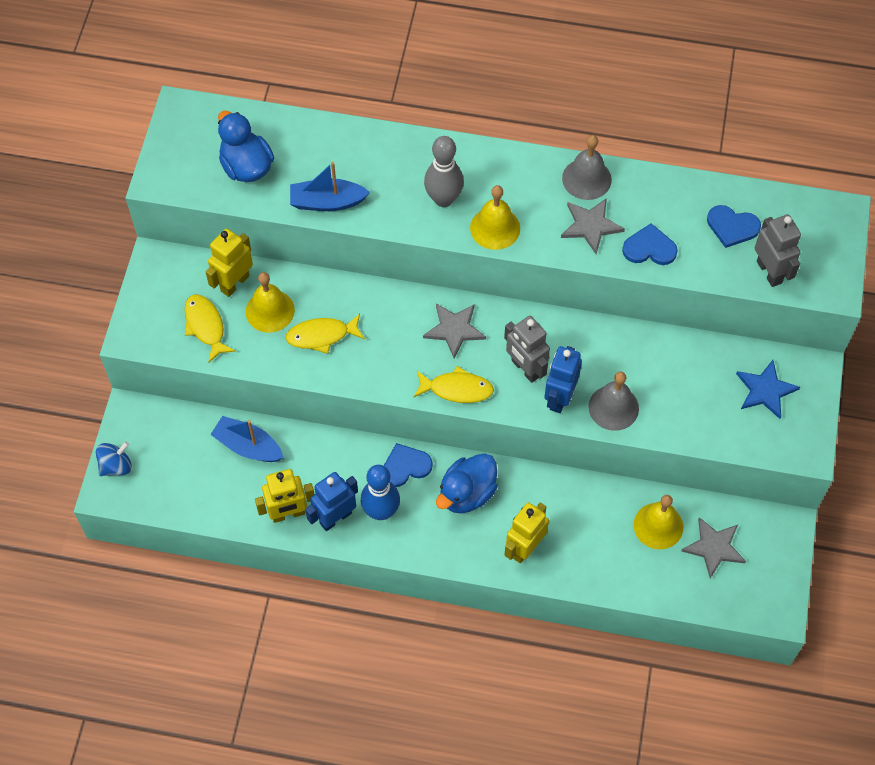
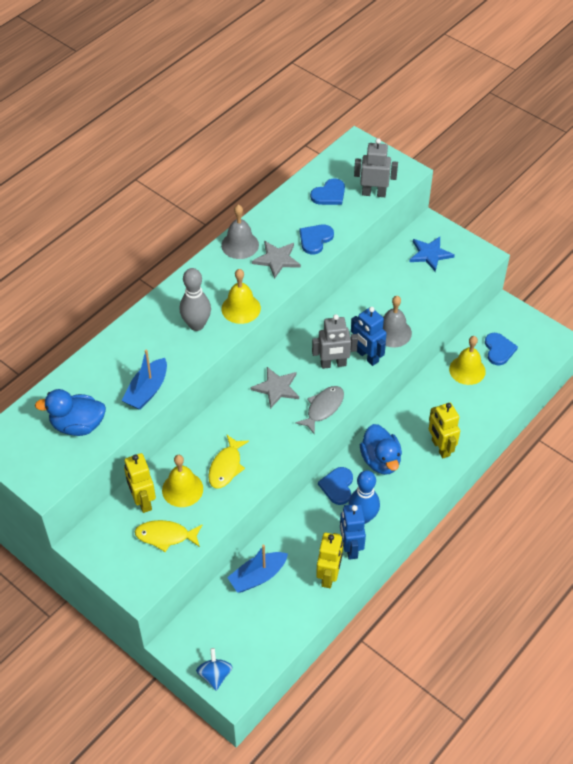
camera: 60 degrees left, 10 degrees down
yellow fish [414,366,494,403] -> grey fish [295,386,344,435]
grey star [681,517,746,578] -> blue heart [485,333,518,366]

